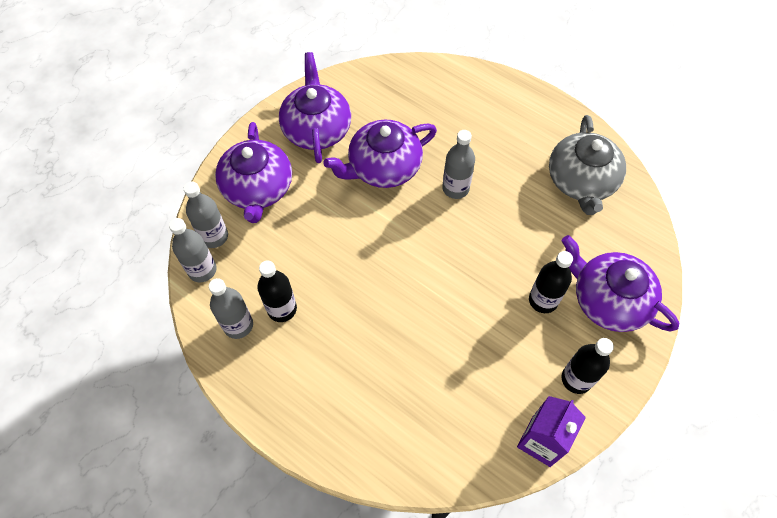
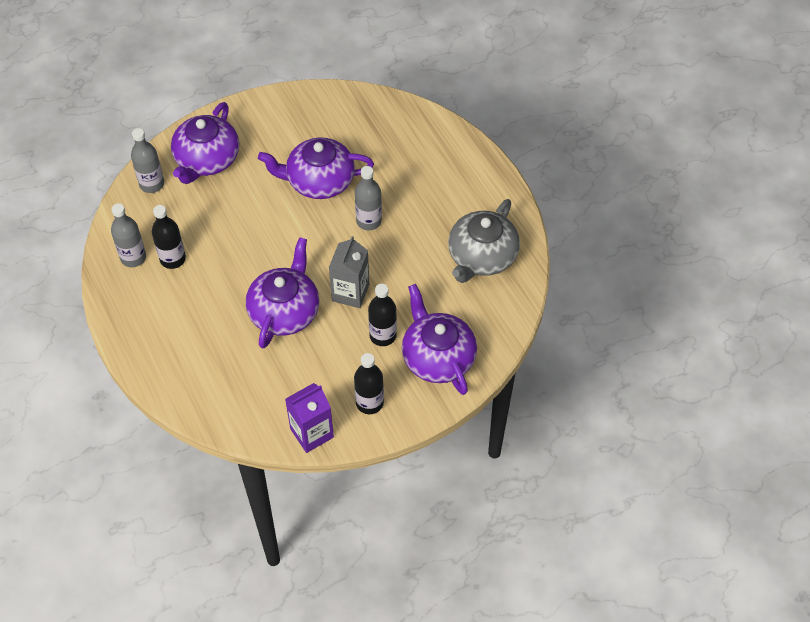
camera: 25 degrees right, 5 degrees down
grey bottle [169,218,217,282] -> none
purple teapot [279,52,351,163] -> purple teapot moved to [246,237,319,348]
none -> grey carton [329,236,369,308]

